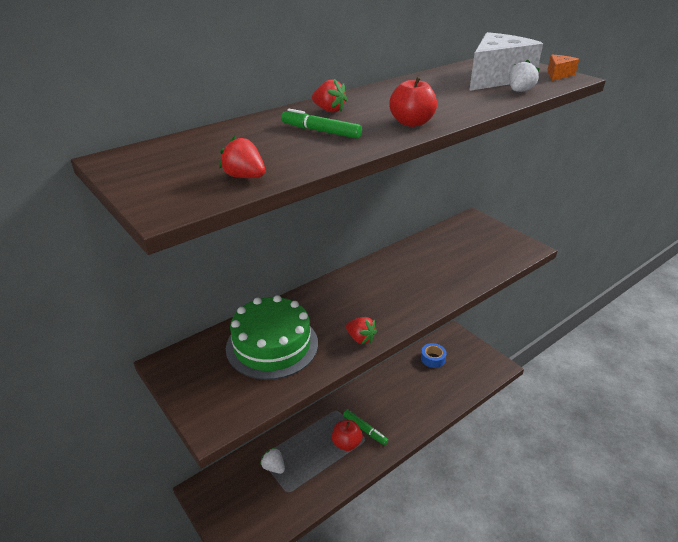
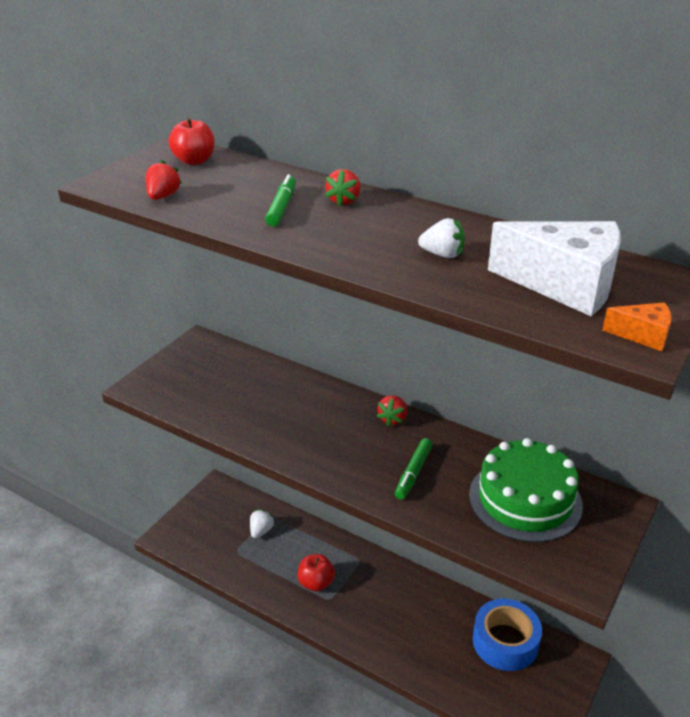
camera: 70 degrees right, 0 degrees up
green cake [226,295,318,380] -> green cake moved to [469,438,583,542]
green marker [343,409,388,445] -> green marker moved to [395,438,433,500]
red strawberry [346,317,377,344] -> red strawberry moved to [377,395,407,426]
red apple [389,76,437,127] -> red apple moved to [168,118,215,165]
blue tape [421,343,446,368] -> blue tape [473,599,542,671], size x1.73
white strawberry [509,60,540,92] -> white strawberry moved to [418,218,465,258]

